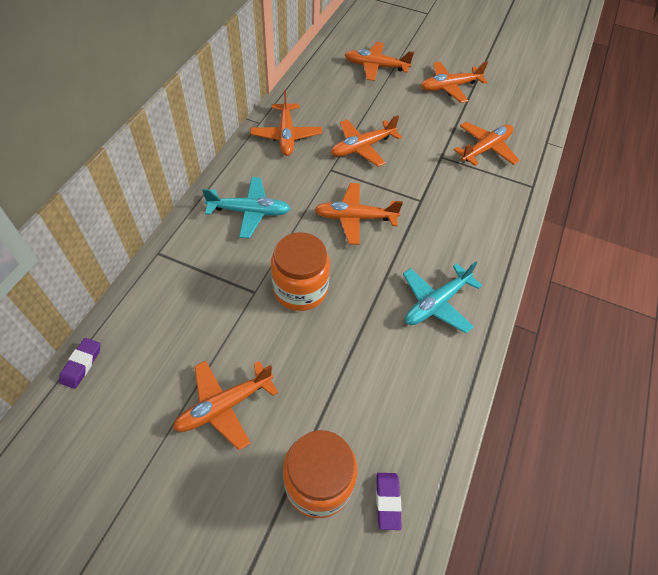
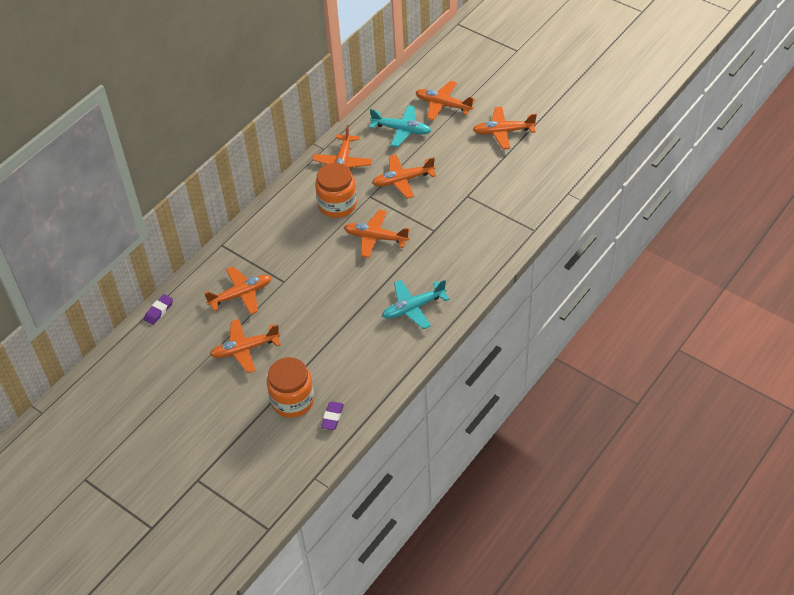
camera: 20 degrees right, 5 degrees down
turquoise plane [202,177,291,239] -> turquoise plane moved to [369,105,431,147]
orange jar [271,232,330,311] -> orange jar moved to [315,163,357,218]
orange plane [454,122,520,166] -> orange plane moved to [205,266,272,315]

